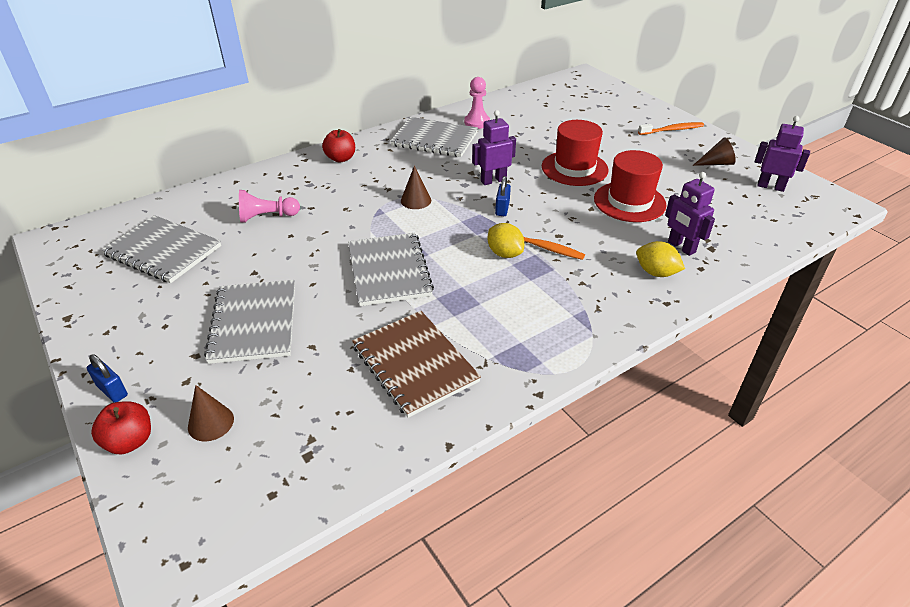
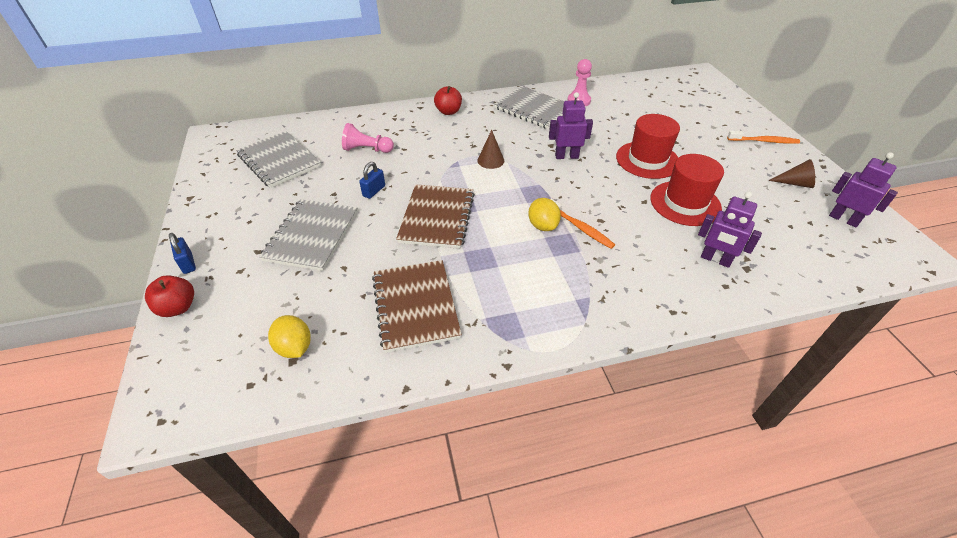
camera: 20 degrees right, 5 degrees up
brown cone [188,385,234,441] -> none
grey notebook [348,233,434,306] -> brown notebook [396,184,475,249]
blue padlock [495,176,511,216] -> blue padlock moved to [359,162,385,199]
yellow lemon [636,241,685,277] -> yellow lemon moved to [268,315,311,358]
purple robot [665,172,715,256] -> purple robot turned 45 degrees counterclockwise [698,192,762,268]

